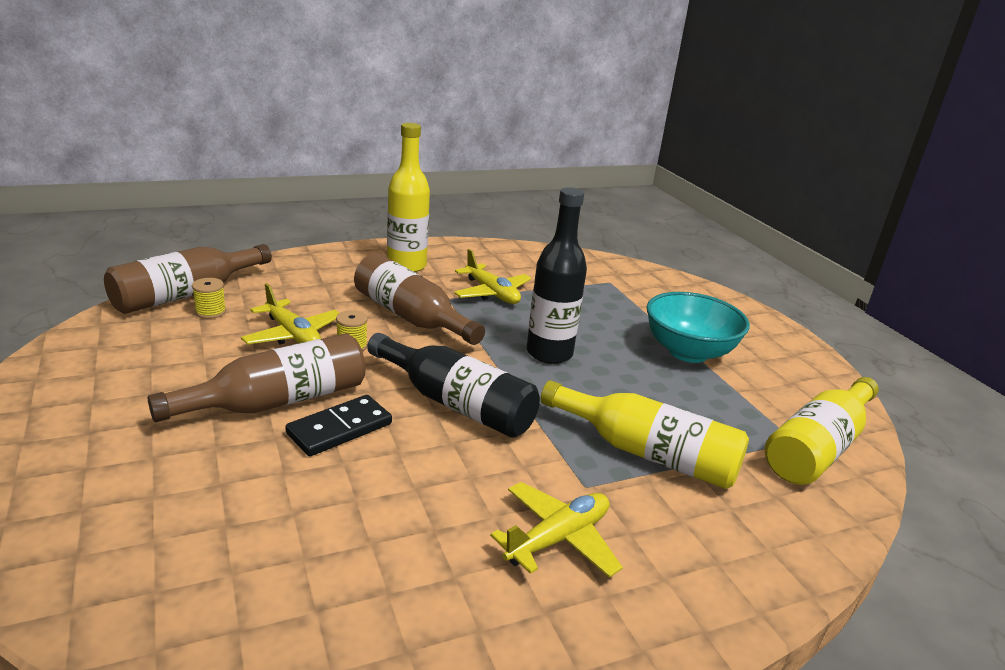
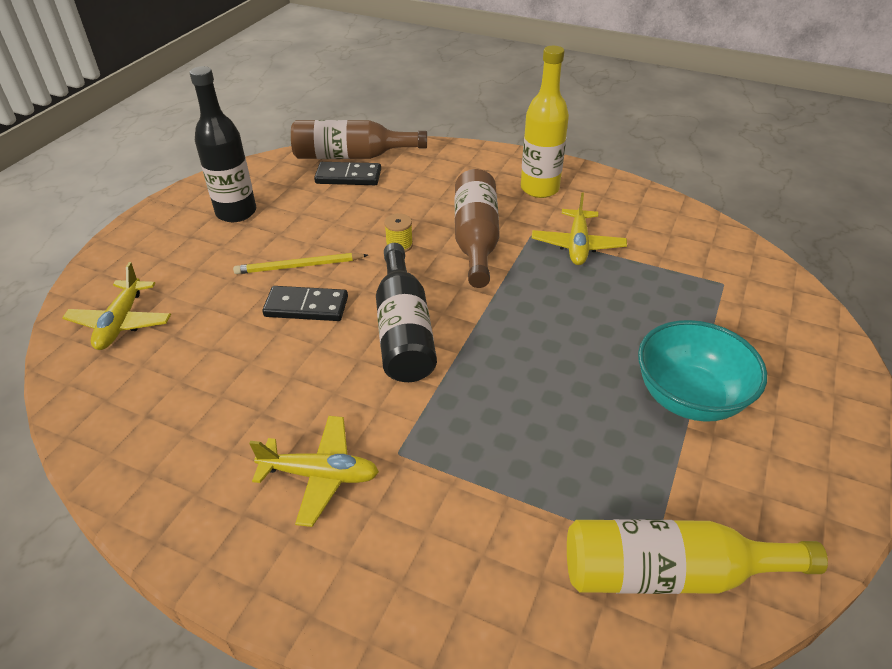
camera: 50 degrees right, 15 degrees up
brown bottle [147,333,366,422] -> yellow pencil [233,253,368,274]
yellow spool [192,278,226,319] -> black domino [314,162,381,185]
yellow plane [241,283,339,345] -> yellow plane moved to [62,262,171,350]
black bottle [526,187,587,364] -> black bottle moved to [189,66,256,222]
yellow bottle [541,380,749,489] -> none

